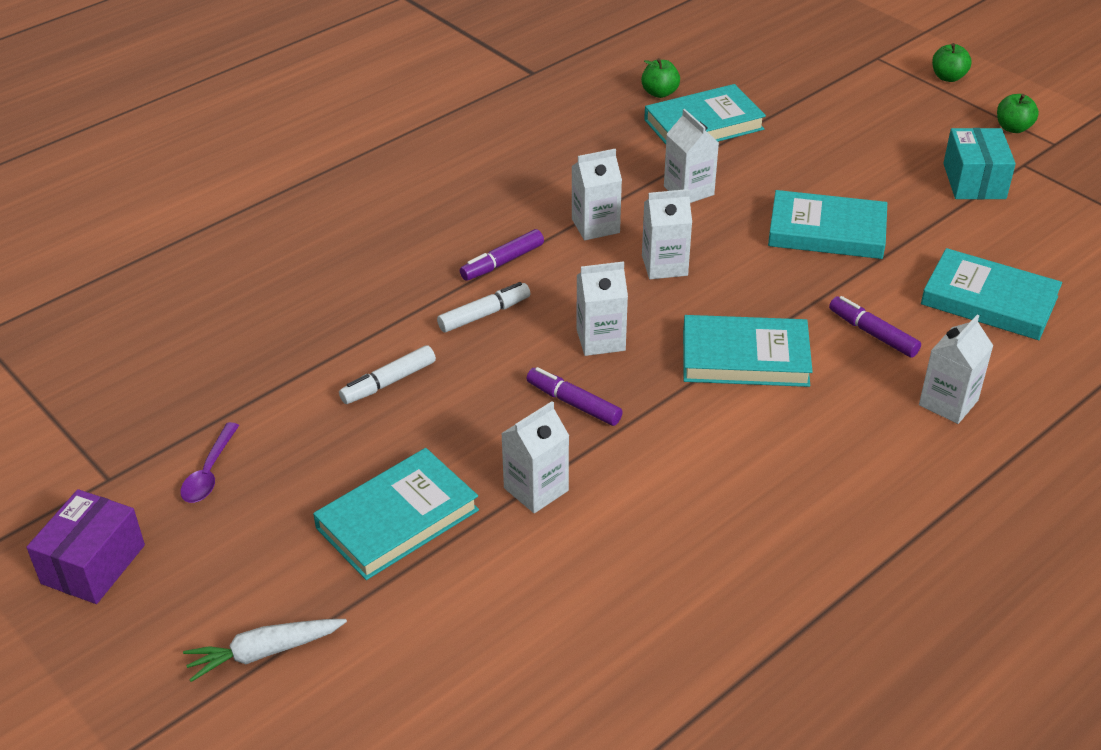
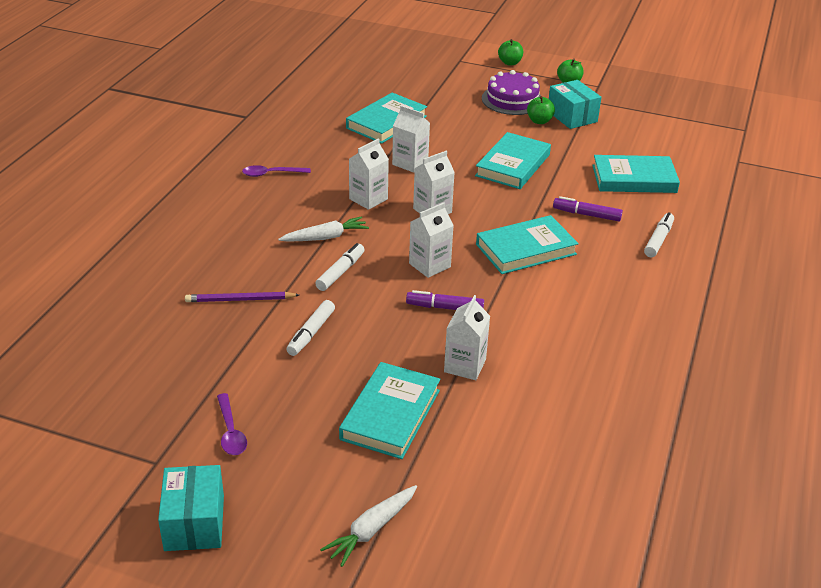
camera: 30 degrees left, 5 degrees down
purple box [26,489,145,604] -> turquoise box [158,465,224,551]
purple marker [460,229,544,281] -> white carrot [278,216,369,242]
green apple [641,58,680,98] -> green apple moved to [527,96,555,124]
turquoise book [768,190,887,259] -> turquoise book turned 45 degrees counterclockwise [475,132,551,189]
white carton [919,315,994,424] -> white marker [644,212,674,257]
none -> purple pencil [185,292,299,302]
none -> purple spoon [242,165,311,177]
none -> purple cake [482,70,541,115]

